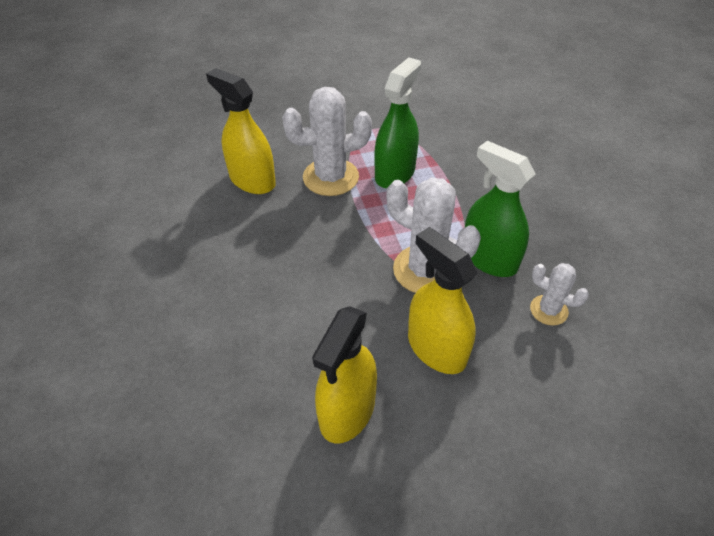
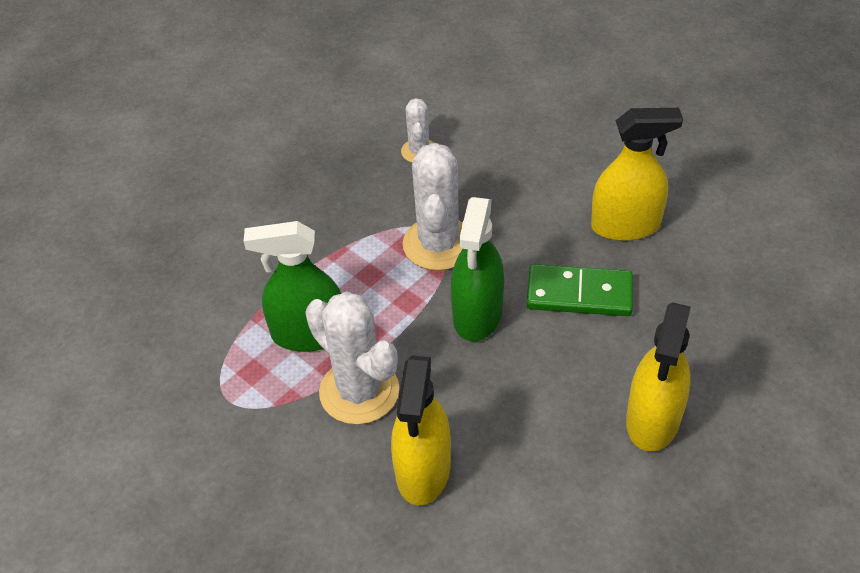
camera: 120 degrees left, 0 degrees up
yellow spray bottle [408,227,477,374] -> yellow spray bottle moved to [626,302,691,452]
green spray bottle [465,141,536,277] -> green spray bottle moved to [451,197,504,341]
none -> green domino [527,264,633,316]

